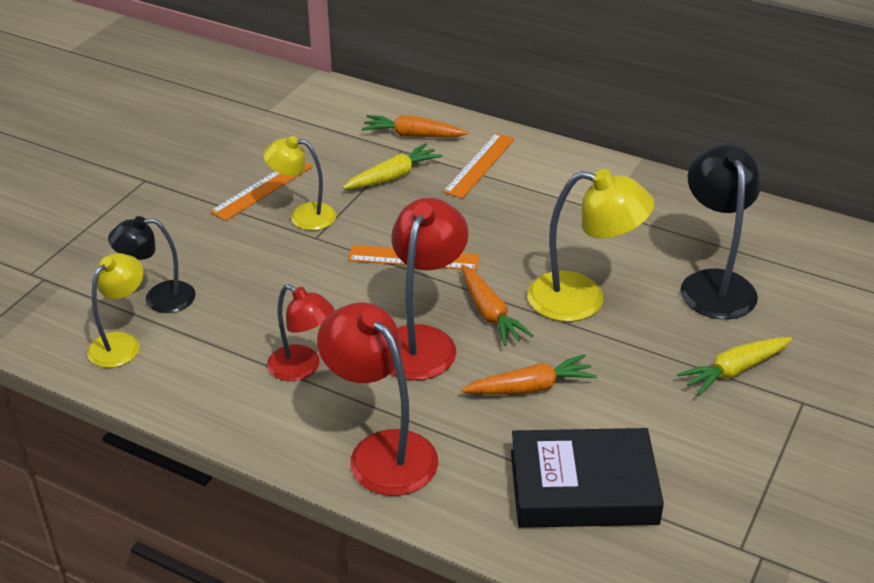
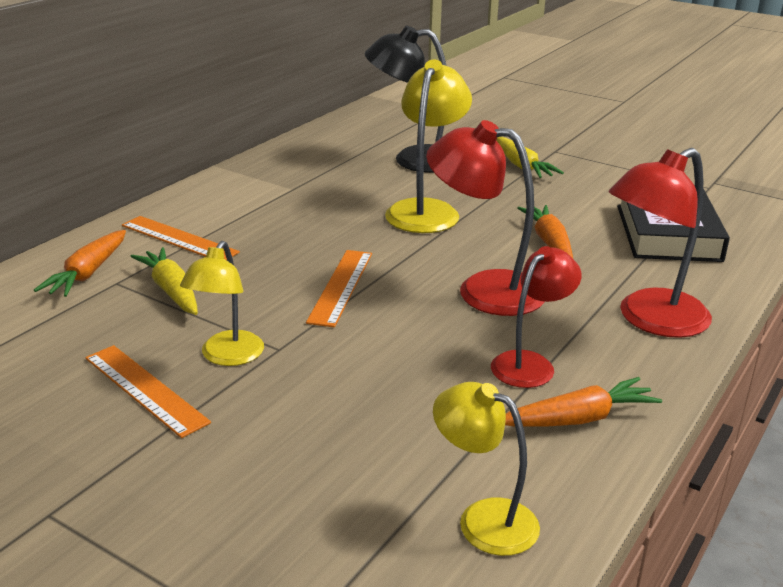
camera: 85 degrees left, 10 degrees down
black lamp [108,216,196,313] -> none
orange carrot [461,265,534,346] -> orange carrot moved to [505,377,662,427]

